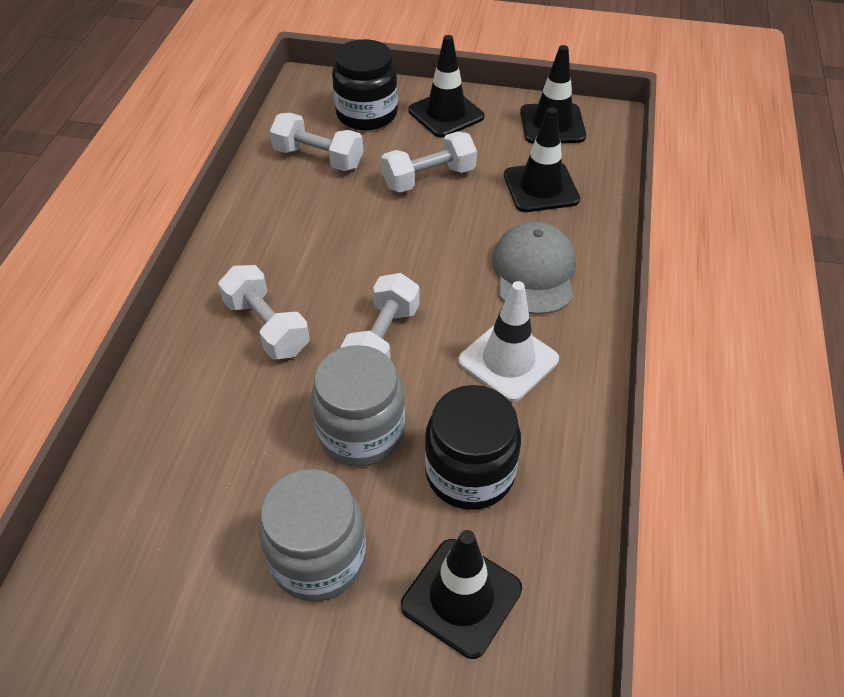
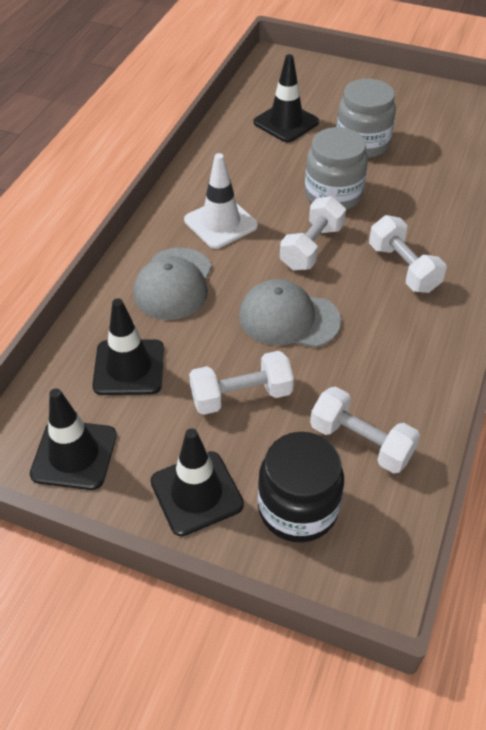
camera: 170 degrees left, 0 degrees up
black jar [425,385,521,510] -> none
none -> grey cap [239,279,341,348]

